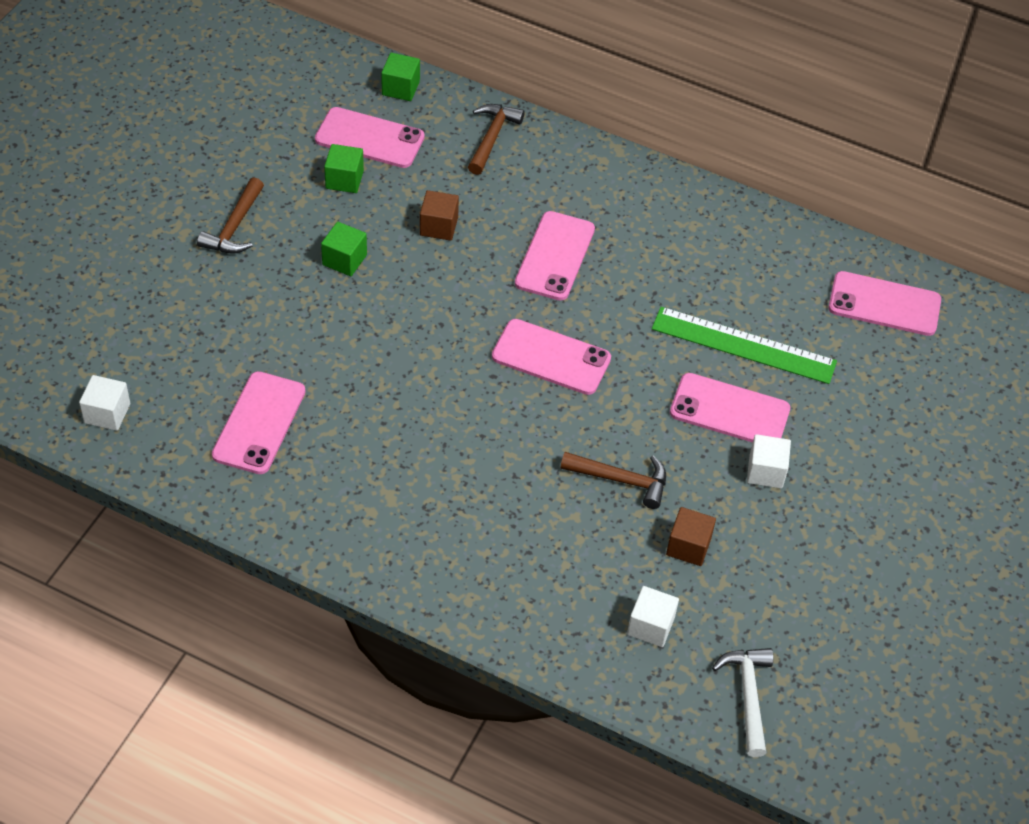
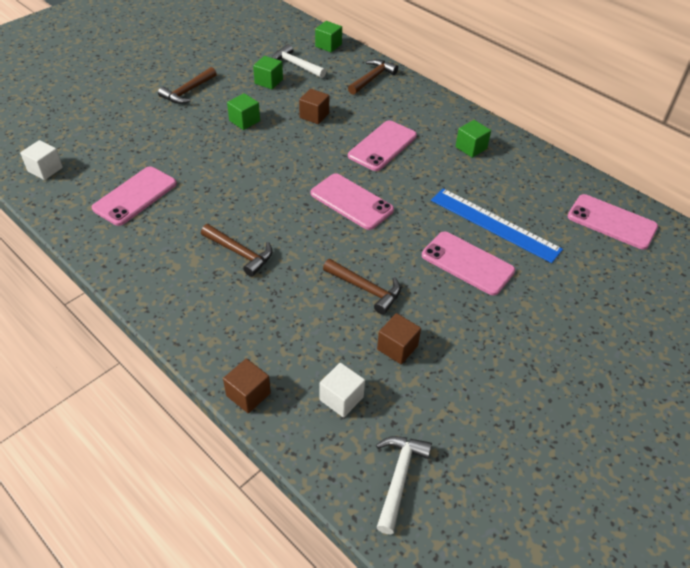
camera: 20 degrees right, 5 degrees down
pink phone [315,107,425,168] -> white hammer [272,44,326,78]
green ruler [652,307,837,384] -> blue ruler [431,189,563,263]
white cube [747,434,791,488] -> none
none -> brown hammer [201,224,272,277]
none -> brown cube [223,359,271,413]
none -> green cube [455,120,491,158]

